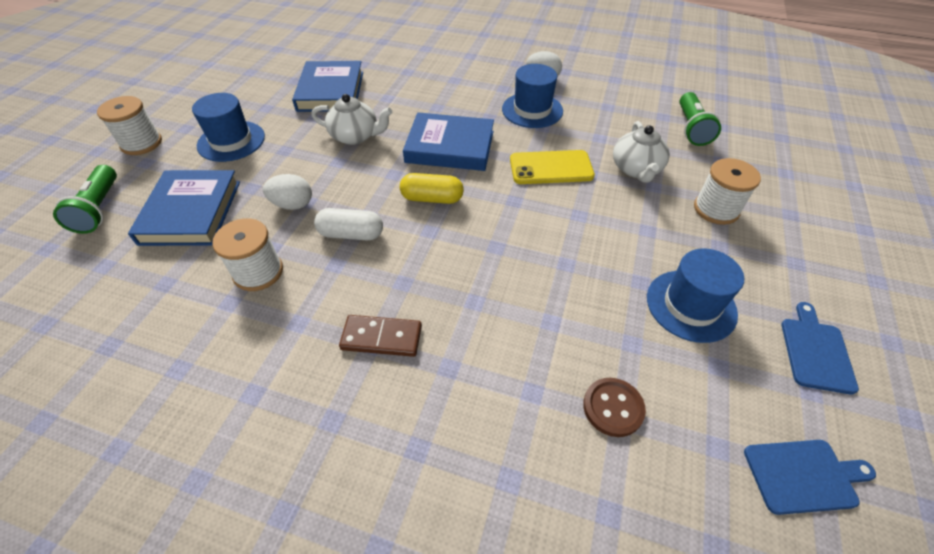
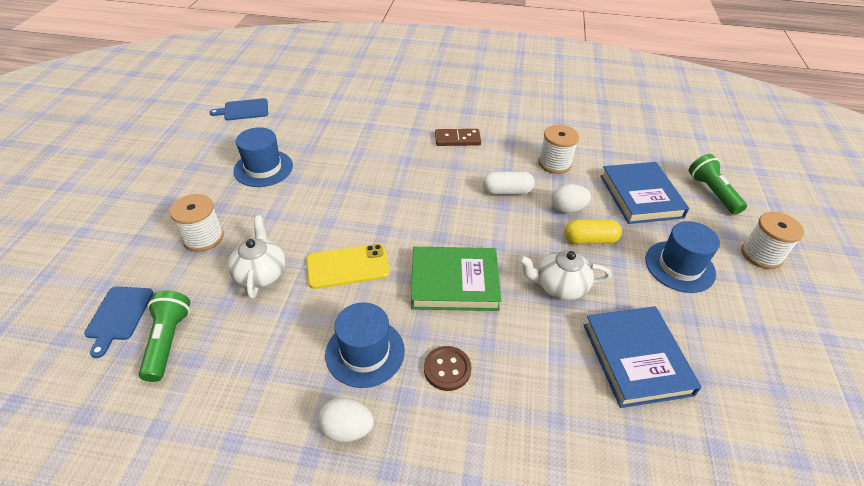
camera: 170 degrees right, 5 degrees down
yellow capsule [400,173,464,204] -> yellow capsule moved to [564,219,622,244]
blue book [403,112,494,171] -> green book [411,247,502,311]
brown button [583,378,646,437] -> brown button moved to [424,346,471,391]
blue cutting board [781,302,859,395] -> blue cutting board moved to [84,287,153,358]

